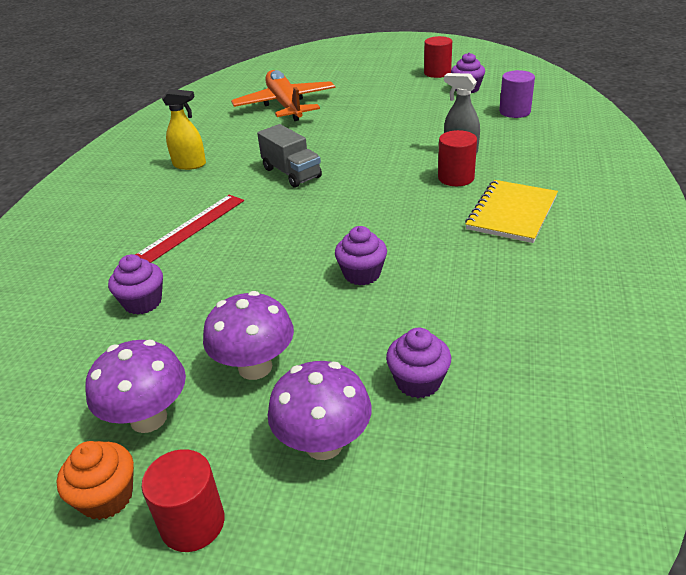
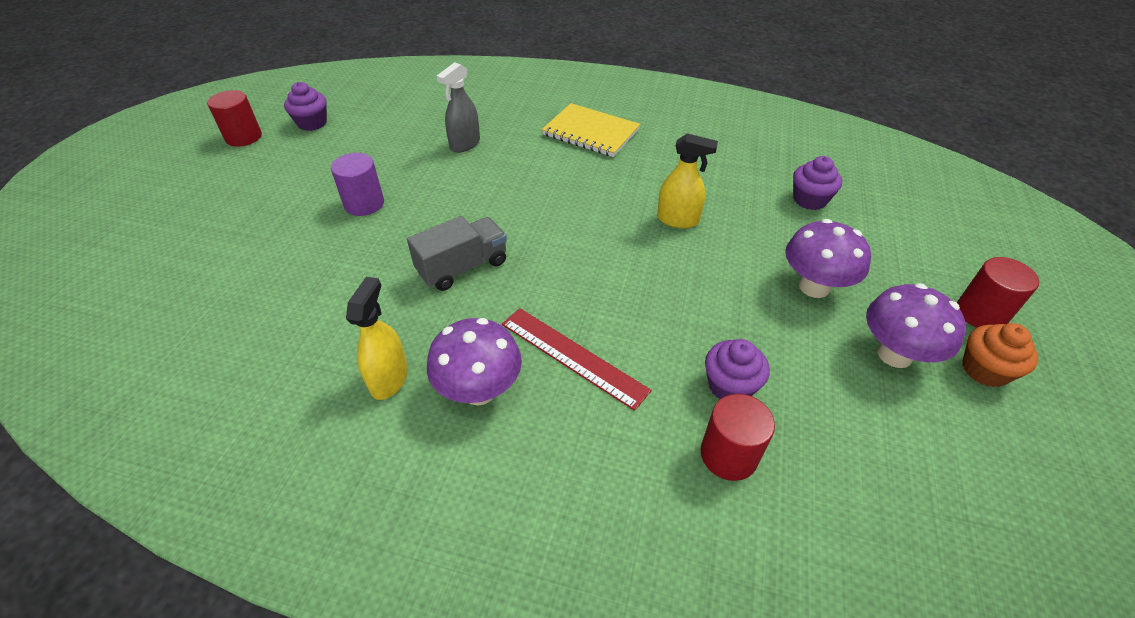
camera: 90 degrees left, 10 degrees up
orange plane [231,70,335,121] -> none
purple mushroom [267,361,371,460] -> purple mushroom moved to [427,318,522,406]
purple cupcake [335,226,387,285] -> yellow spray bottle [657,133,718,228]
red cylinder [438,130,477,186] -> red cylinder moved to [701,394,775,481]
purple cylinder [499,70,535,118] -> purple cylinder moved to [331,153,384,216]

